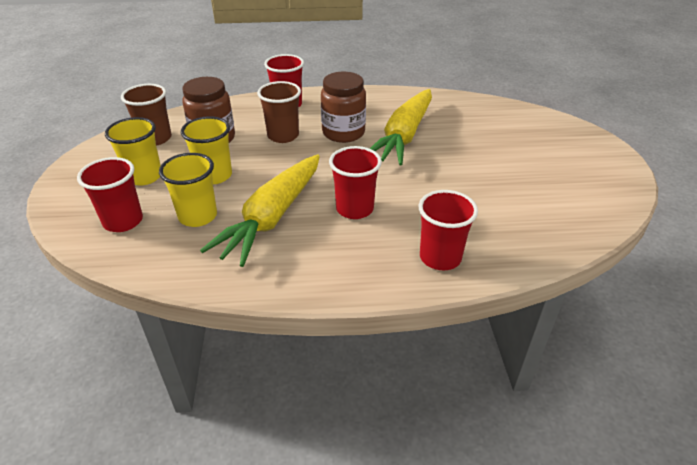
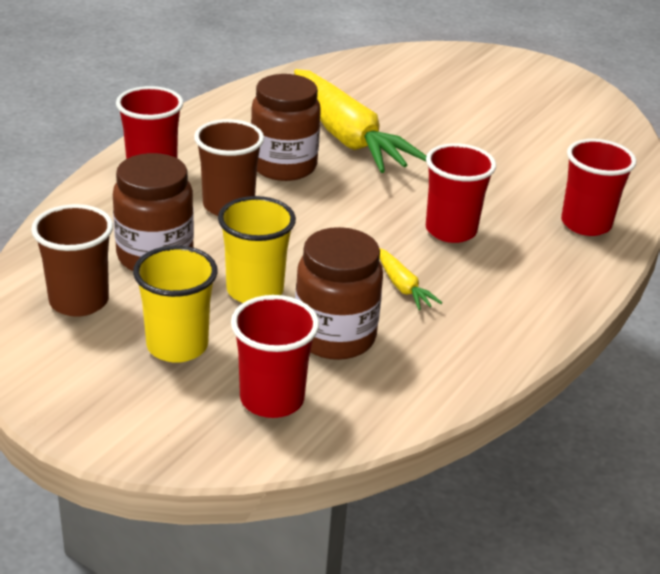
camera: 55 degrees left, 5 degrees down
yellow cup [159,153,217,227] -> brown jar [295,227,383,360]
yellow carrot [200,154,320,267] -> yellow carrot [379,248,442,310], size x0.41

